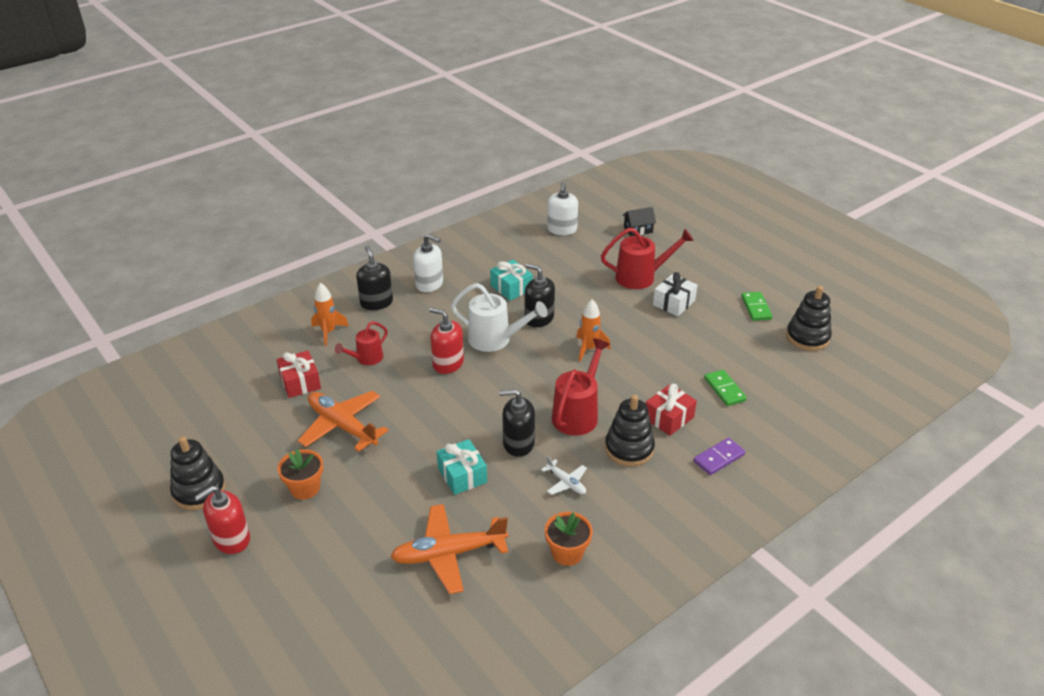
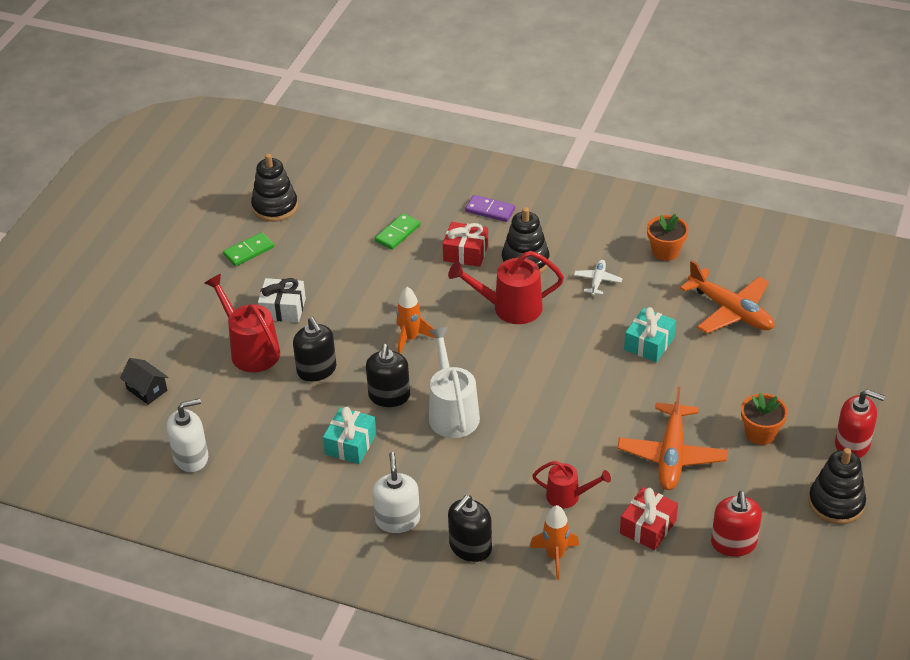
camera: 120 degrees left, 5 degrees up
red soap dispenser [429,308,464,374] -> red soap dispenser moved to [711,491,762,557]
black soap dispenser [499,389,535,457] -> black soap dispenser moved to [293,317,336,382]

